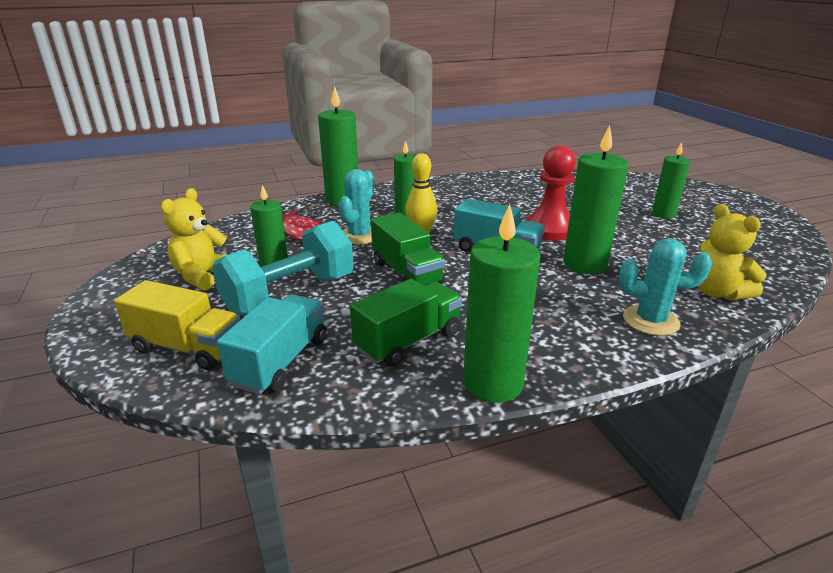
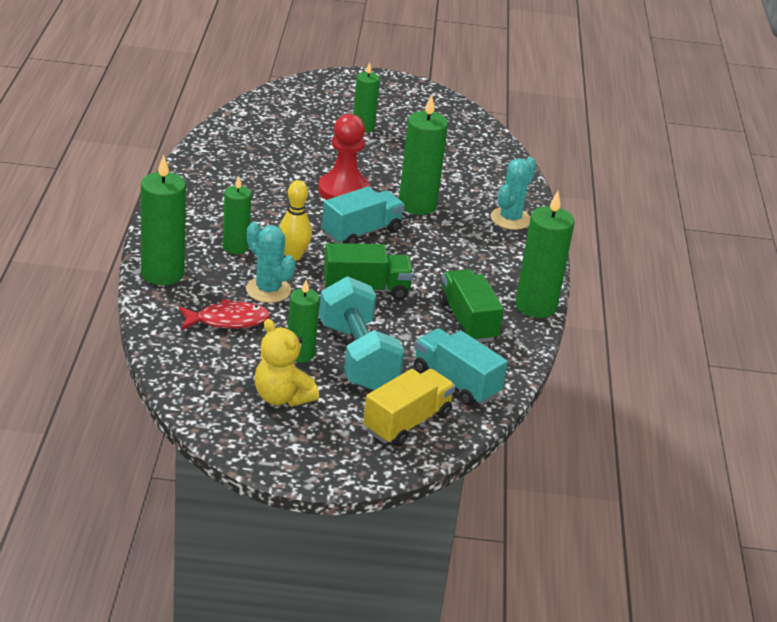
camera: 70 degrees left, 5 degrees up
yellow teddy bear [698,204,767,300] -> none

